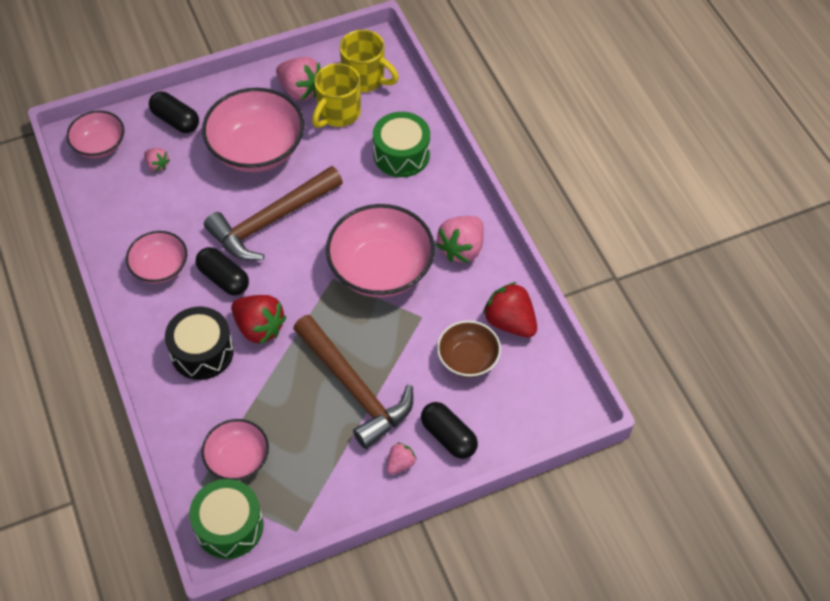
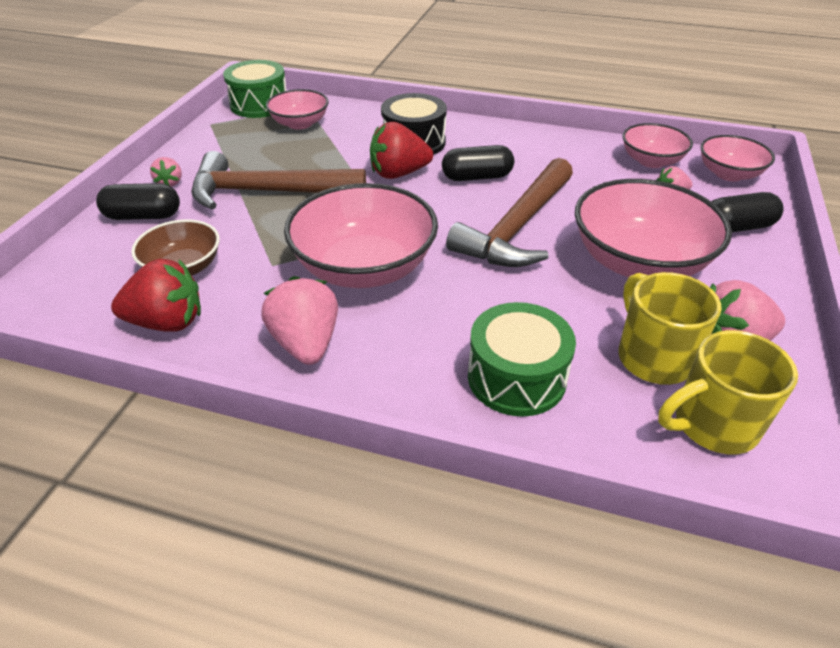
camera: 130 degrees right, 15 degrees down
pink bowl [126,231,187,284] -> pink bowl moved to [622,123,693,168]
brown hammer [204,166,343,260] -> brown hammer turned 150 degrees counterclockwise [446,158,573,267]

